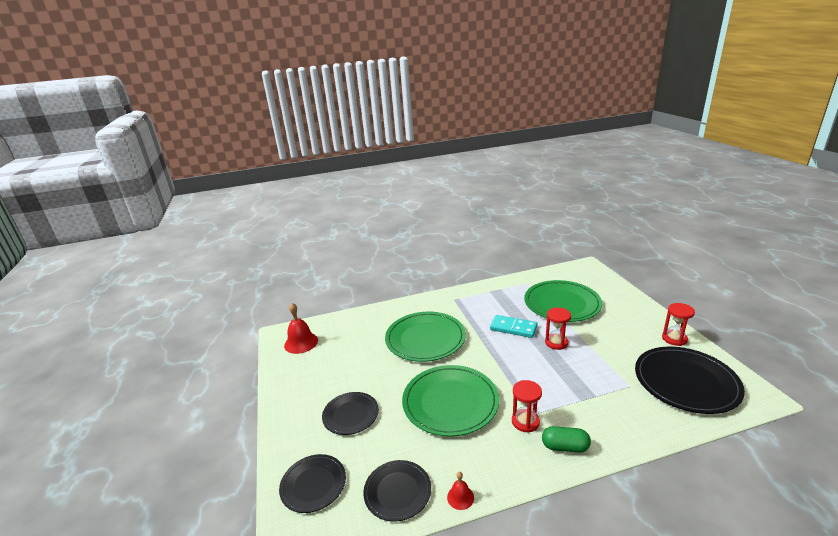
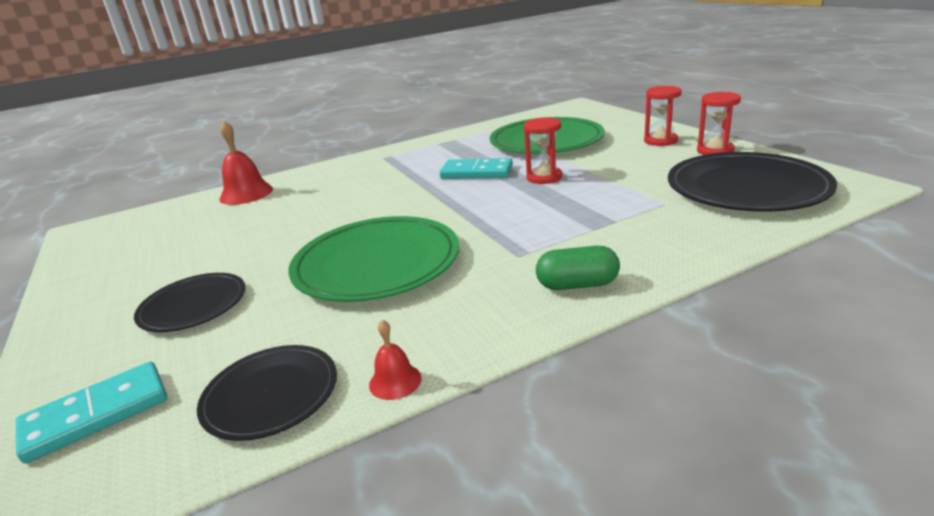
camera: 10 degrees left, 0 degrees up
black plate [279,454,346,513] -> turquoise domino [16,362,167,463]
red bell [284,303,318,354] -> red bell moved to [219,121,273,205]
green plate [385,312,466,362] -> none
red hourglass [512,380,542,433] -> red hourglass moved to [644,86,682,146]

